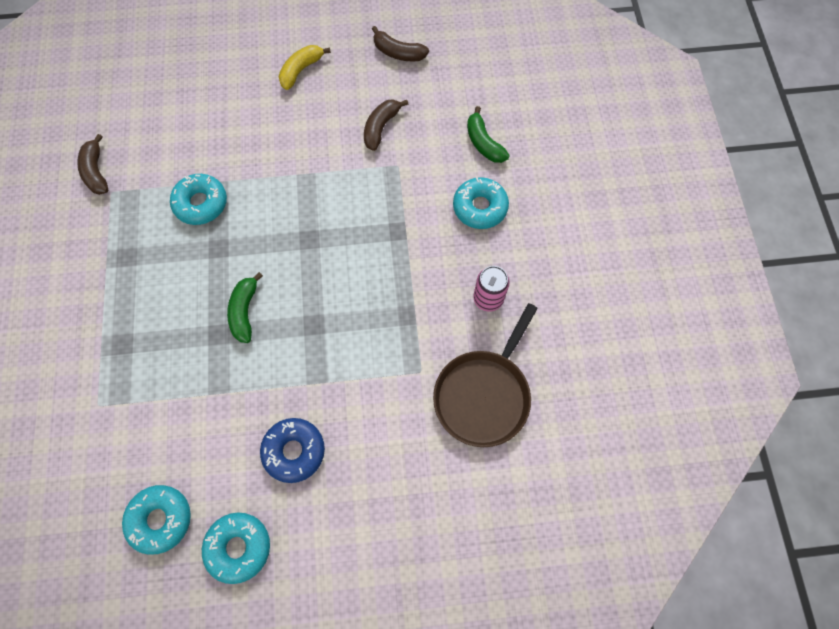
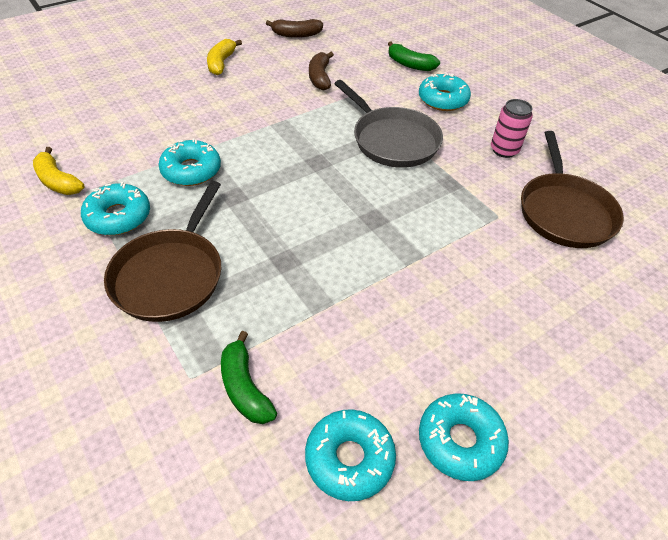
camera: 30 degrees left, 20 degrees down
brown banana [77,134,109,195] -> yellow banana [33,147,85,195]
green banana [227,272,263,343] -> green banana moved to [221,331,277,424]
blue donut [260,418,325,483] -> none
none -> turquoise donut [81,182,150,235]
none -> brown pan [104,181,221,322]
none -> grey pan [334,80,443,168]

